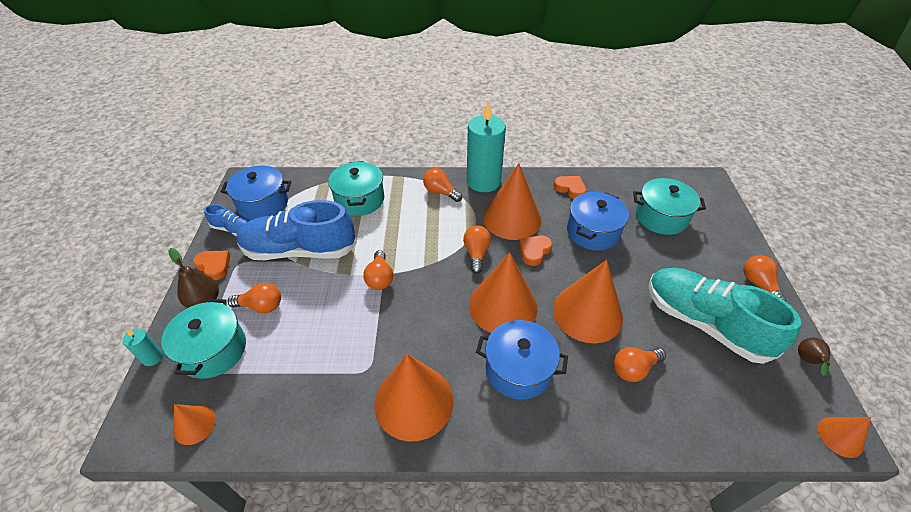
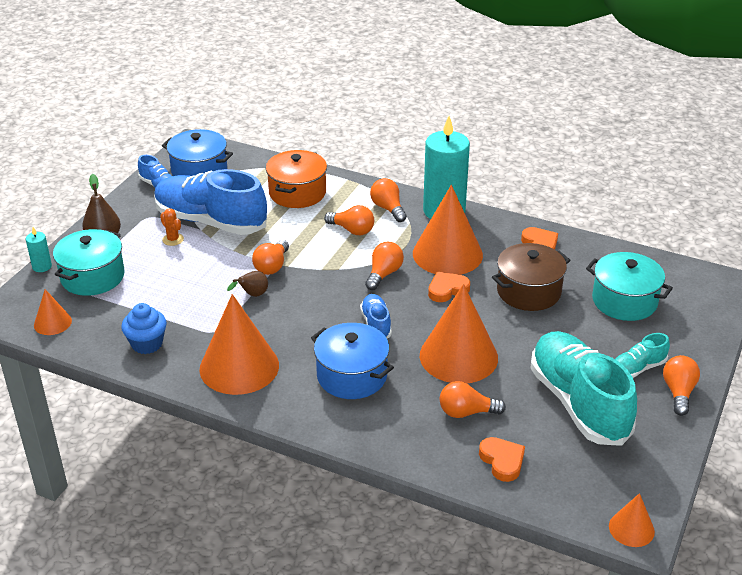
camera: 25 degrees right, 10 degrees down
orange heart [193,251,231,280] -> orange heart moved to [479,437,525,482]
orange light bulb [228,282,281,313] -> orange light bulb moved to [324,205,374,235]
turquoise pot [328,161,384,216] -> orange pot [266,150,327,208]
orange cone [469,252,537,333] -> blue shoe [360,294,392,339]
blue pot [567,192,629,251] -> brown pot [492,243,570,311]
brown pear [798,338,830,376] -> brown pear moved to [227,271,268,297]
none -> blue cupcake [121,303,167,354]
none -> orange cactus [160,208,184,246]
none -> turquoise shoe [615,333,670,378]

